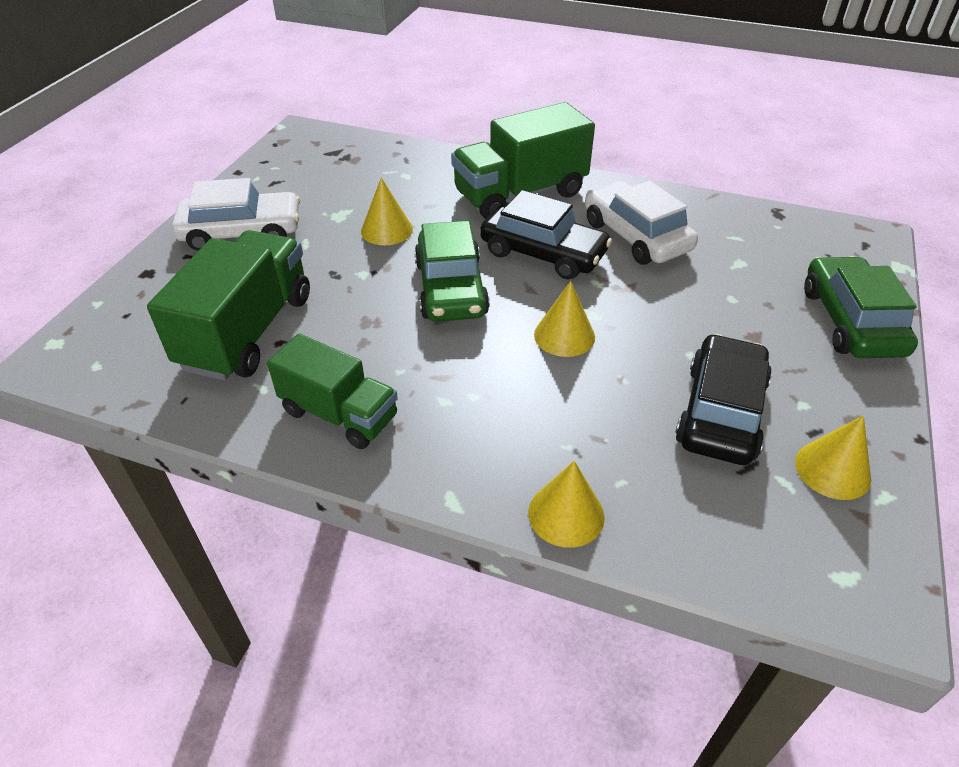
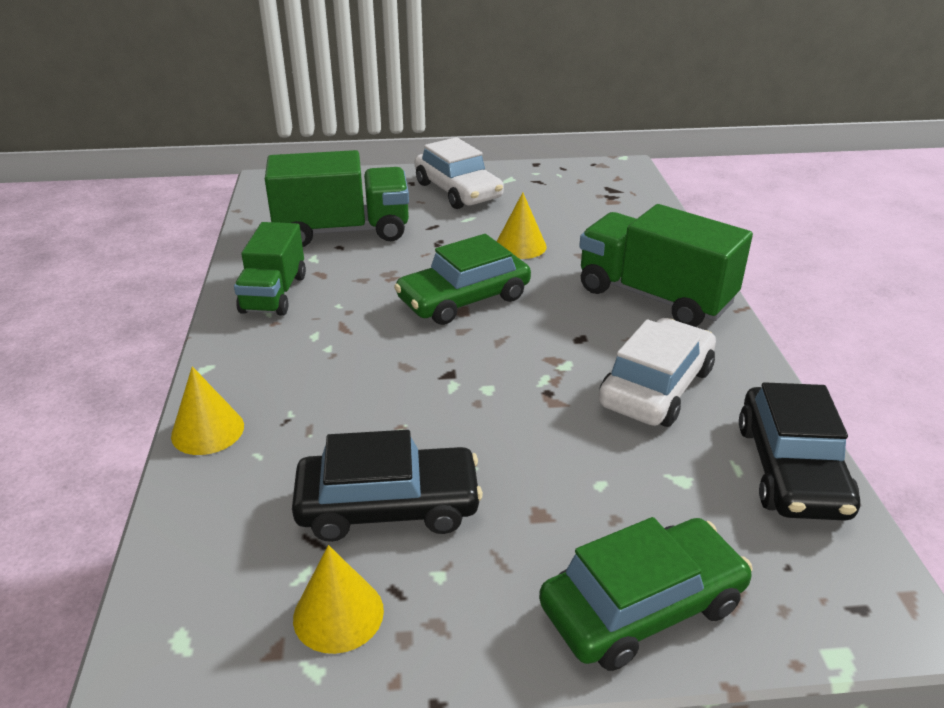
camera: 65 degrees right, 10 degrees down
black car [480,190,612,280] -> black car moved to [739,382,860,521]
yellow cone [534,281,595,357] -> none

